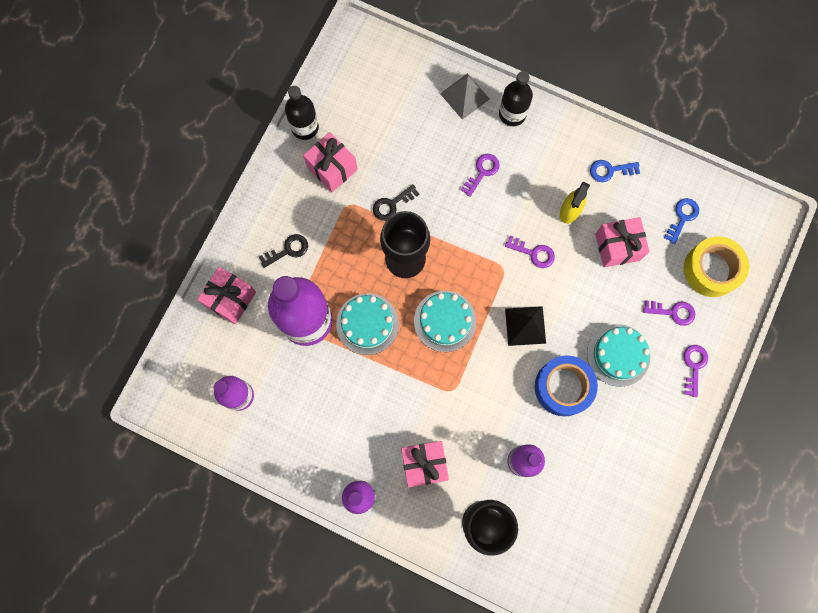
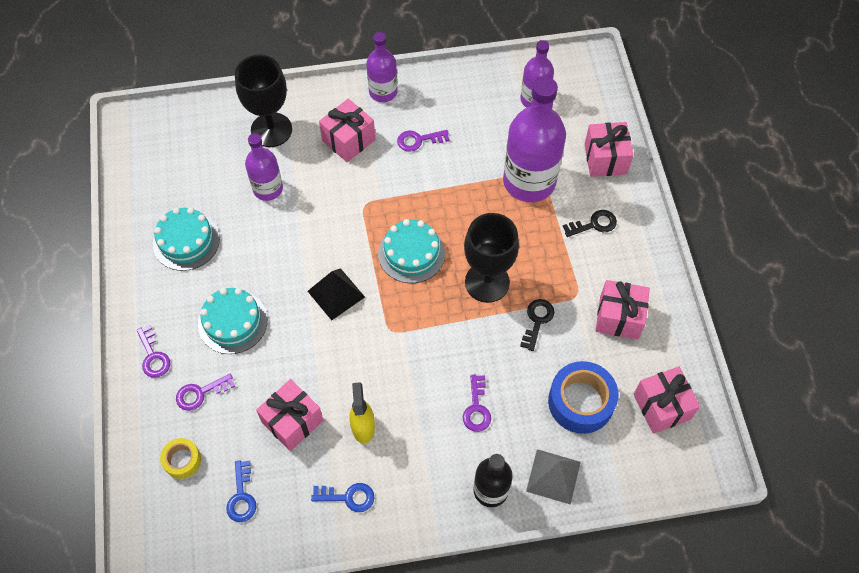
camera: 145 degrees right, 15 degrees down
black key [259,234,308,268] -> black key turned 135 degrees counterclockwise [563,210,617,237]
black bottle [285,86,319,140] -> none
turquoise cake [336,293,399,355] -> turquoise cake moved to [153,207,220,271]
purple key [505,235,555,268] -> purple key moved to [397,130,450,152]
blue tape [535,355,598,417] -> blue tape moved to [548,361,618,434]
blue key [590,160,640,182] -> blue key turned 45 degrees clockwise [311,483,375,512]
yellow tape [684,236,749,297] -> yellow tape [160,438,201,479], size x0.55
none -> pink gift [634,366,700,434]

